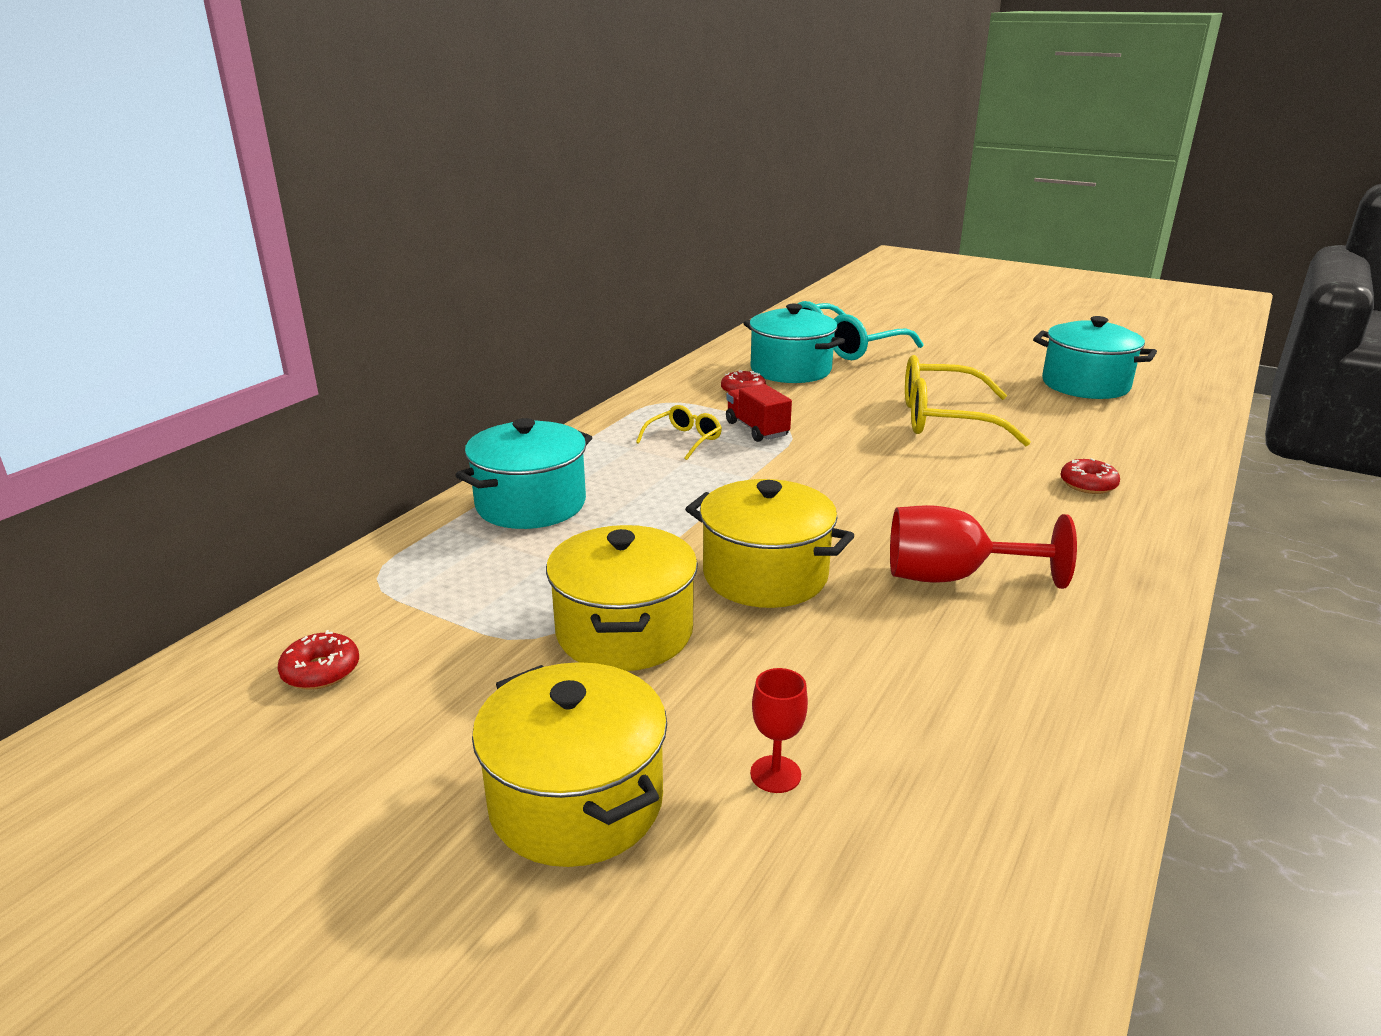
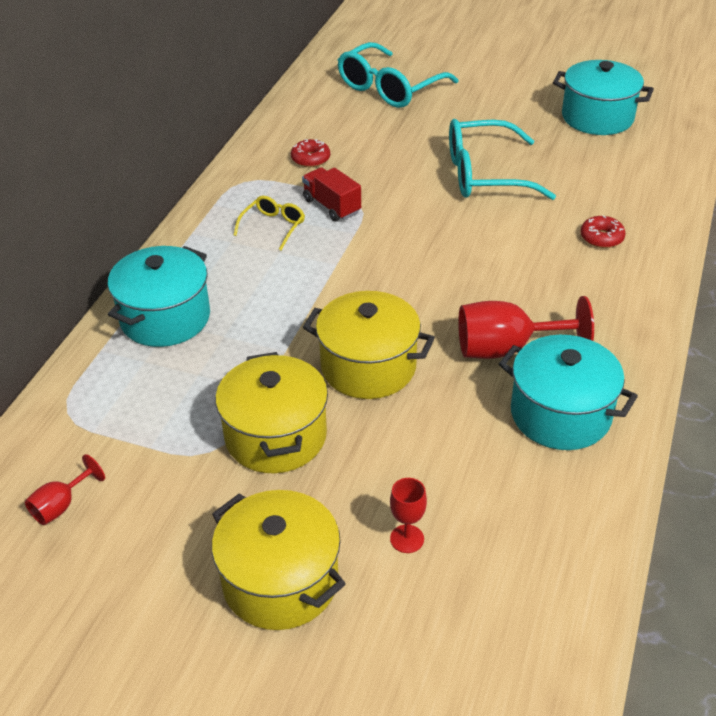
camera: 10 degrees left, 15 degrees up
red donut [277,630,359,690] -> red goblet [25,454,105,525]
turquoise pot [743,304,845,383] -> turquoise pot moved to [499,335,638,450]
yellow glasses [905,355,1031,446] -> turquoise glasses [449,119,556,200]

